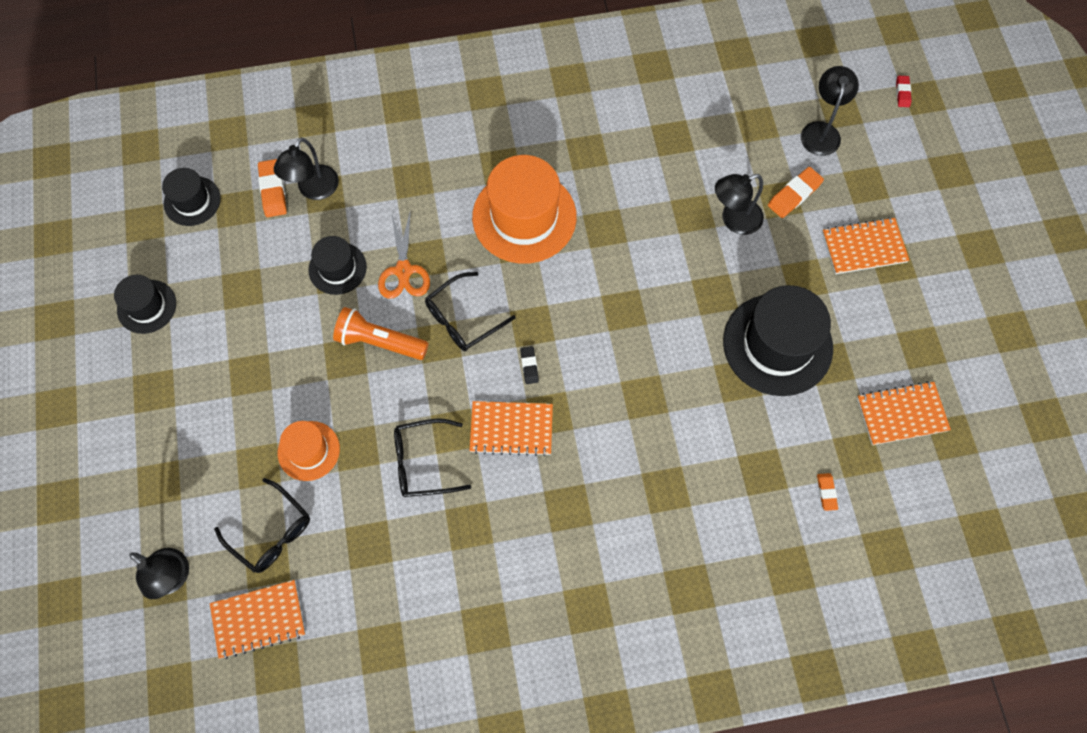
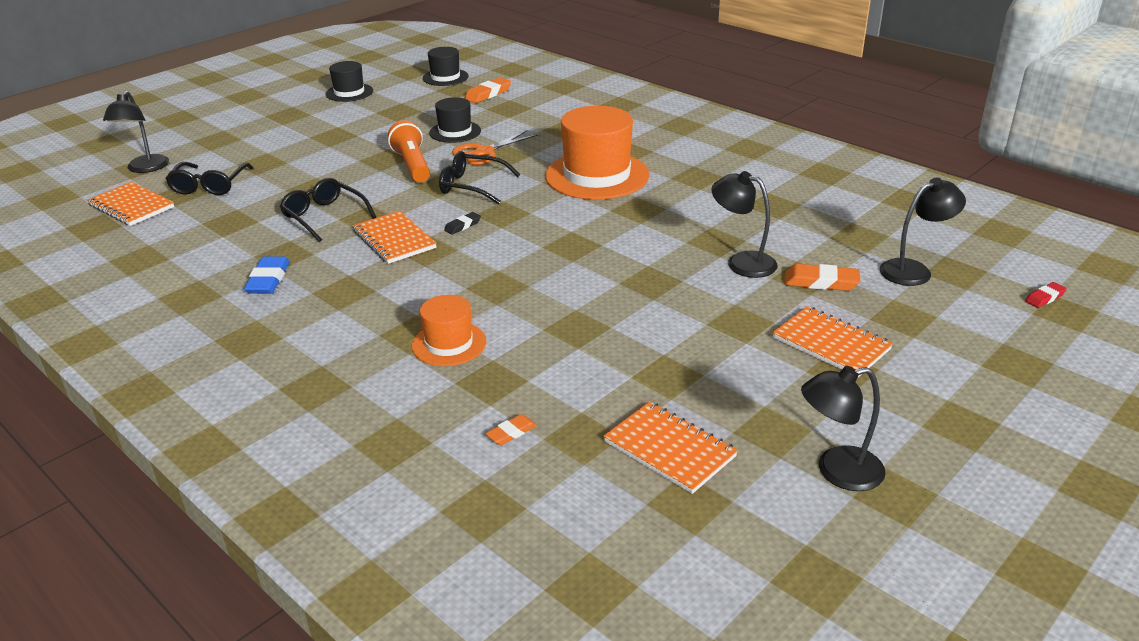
camera: 55 degrees right, 35 degrees down
black lamp [274,138,339,200] -> black lamp moved to [801,366,886,491]
orange hat [278,421,340,481] -> orange hat moved to [412,295,486,366]
black hat [723,285,833,396] -> none
none -> blue eraser [244,256,290,294]

